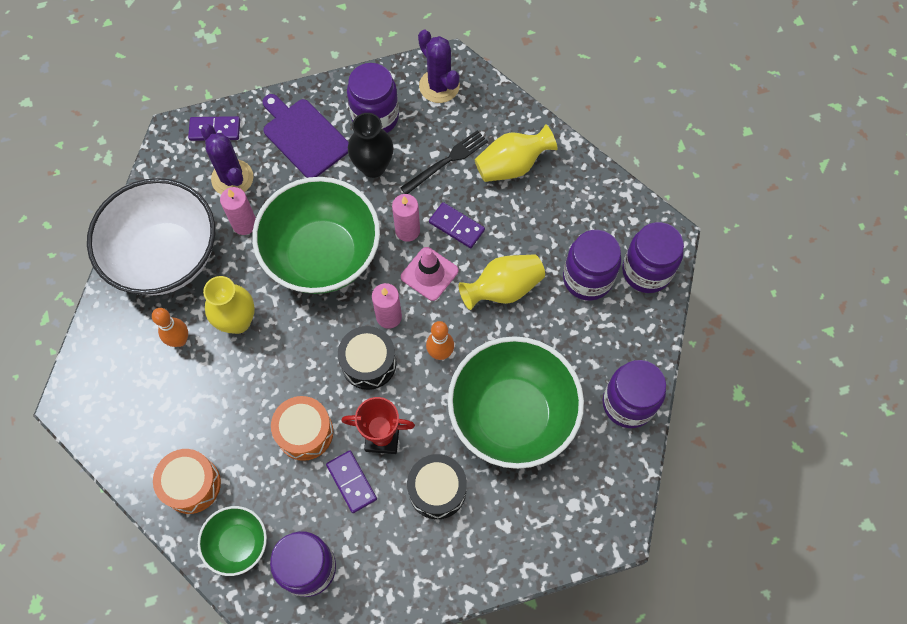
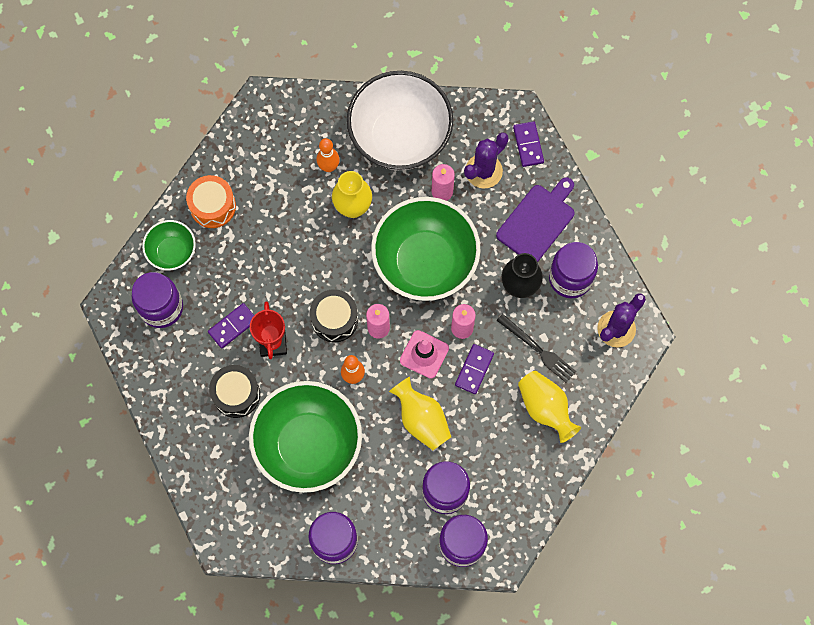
camera: 80 degrees right, 5 degrees up
orange drum [271,396,333,461] -> none

